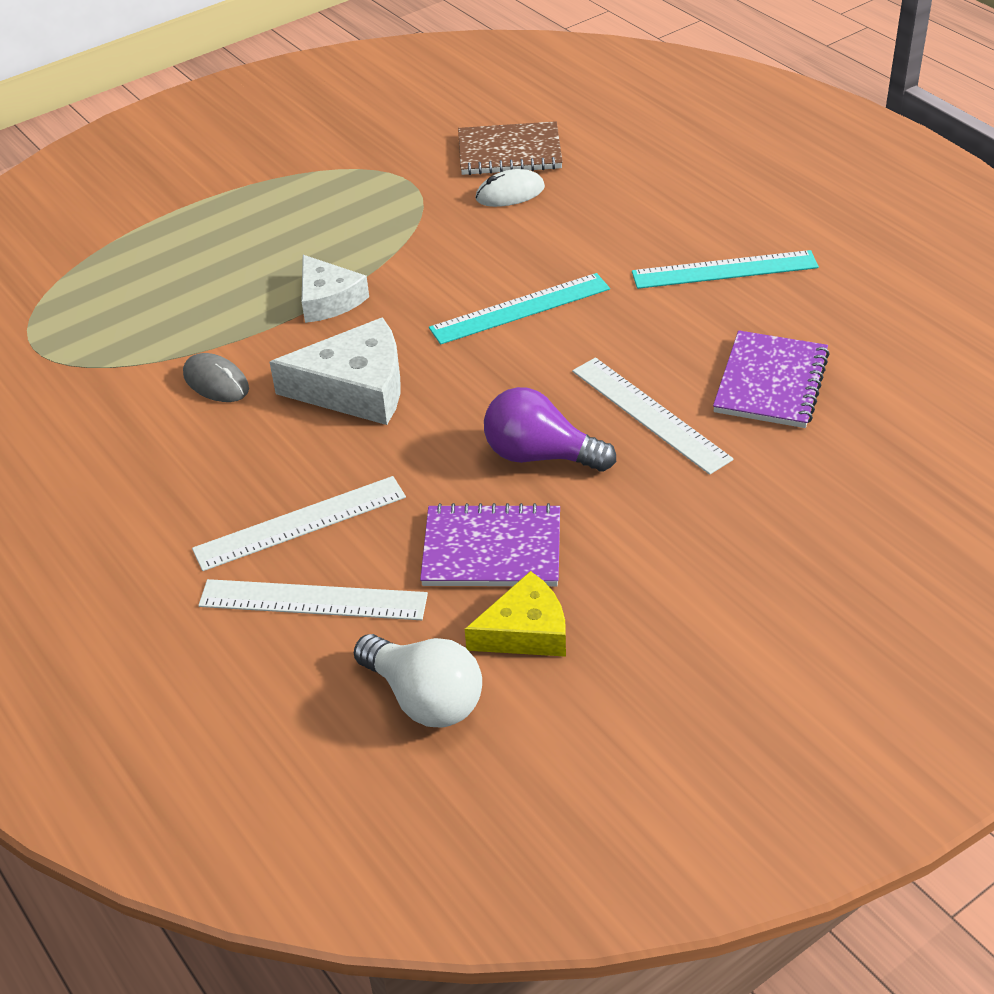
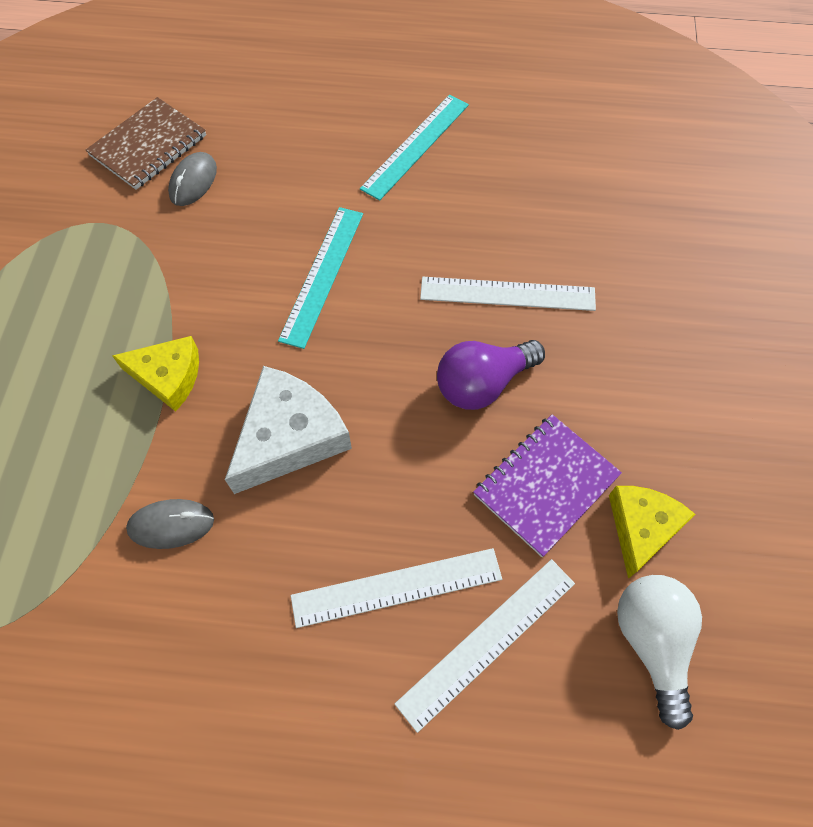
camera: 50 degrees left, 20 degrees up
white ruler [192,476,406,571] -> white ruler turned 60 degrees clockwise [291,548,502,628]
white cheese [302,255,369,323] -> yellow cheese [112,336,199,412]
white light bulb [354,634,482,728] -> white light bulb turned 90 degrees counterclockwise [617,575,702,730]
white mouse [475,169,545,207] -> grey mouse [168,152,217,206]
purple notebook [713,330,830,428] -> none

